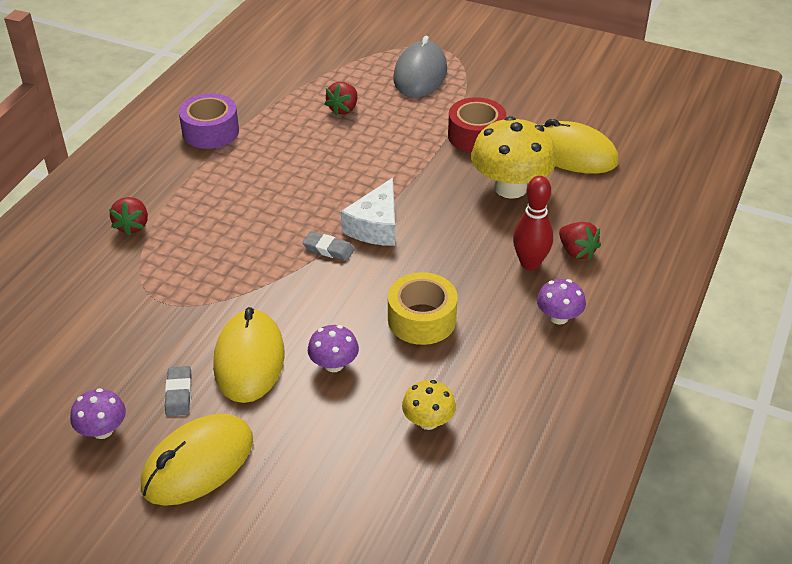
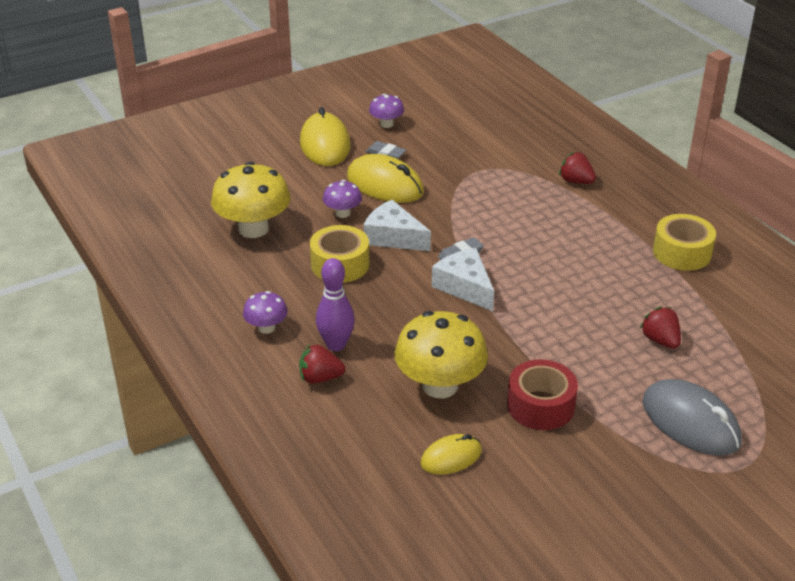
camera: 125 degrees right, 5 degrees down
purple tape [179,93,239,149] -> yellow tape [653,214,716,271]
yellow mushroom [402,380,456,430] -> yellow mushroom [211,162,291,238], size x1.96
red bowling pin [513,176,553,270] -> purple bowling pin [316,258,355,351]
yellow mouse [541,119,619,174] -> yellow mouse [421,434,482,475], size x0.58
none -> white cheese [364,200,431,251]

